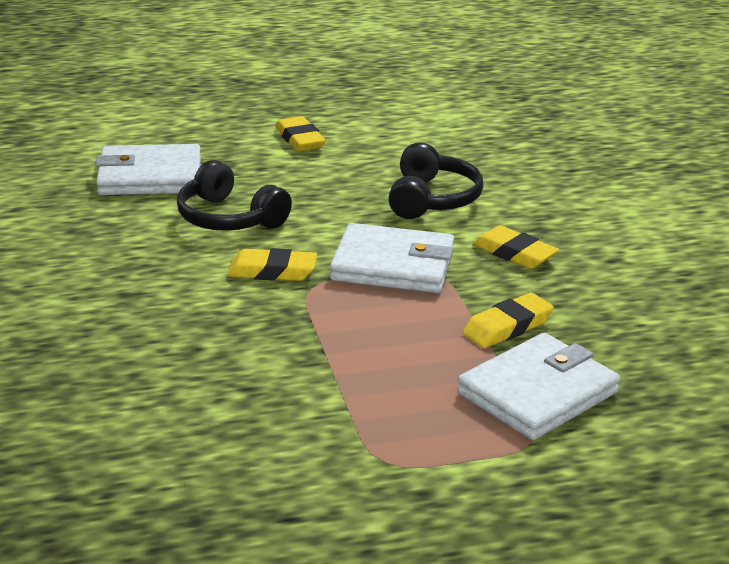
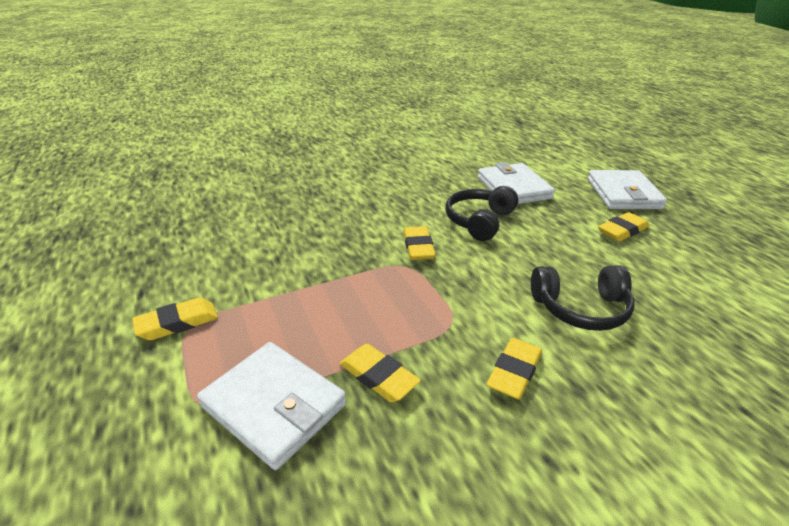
camera: 80 degrees right, 5 degrees up
white wallet [330,223,454,293] -> white wallet moved to [588,170,667,209]
none -> yellow eraser [132,297,218,340]

